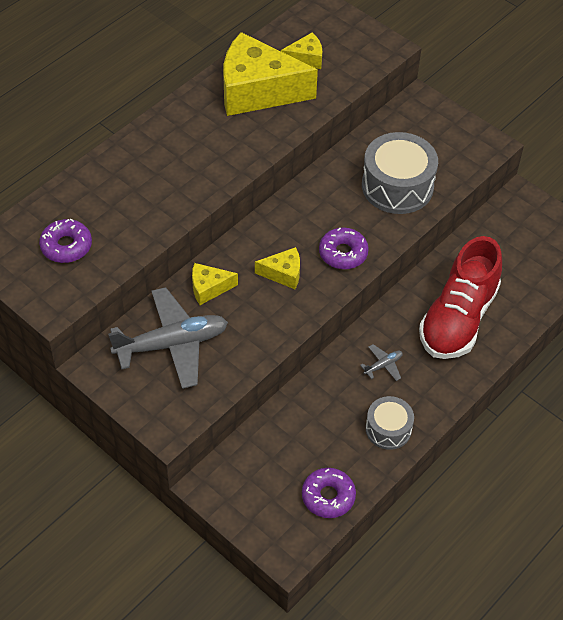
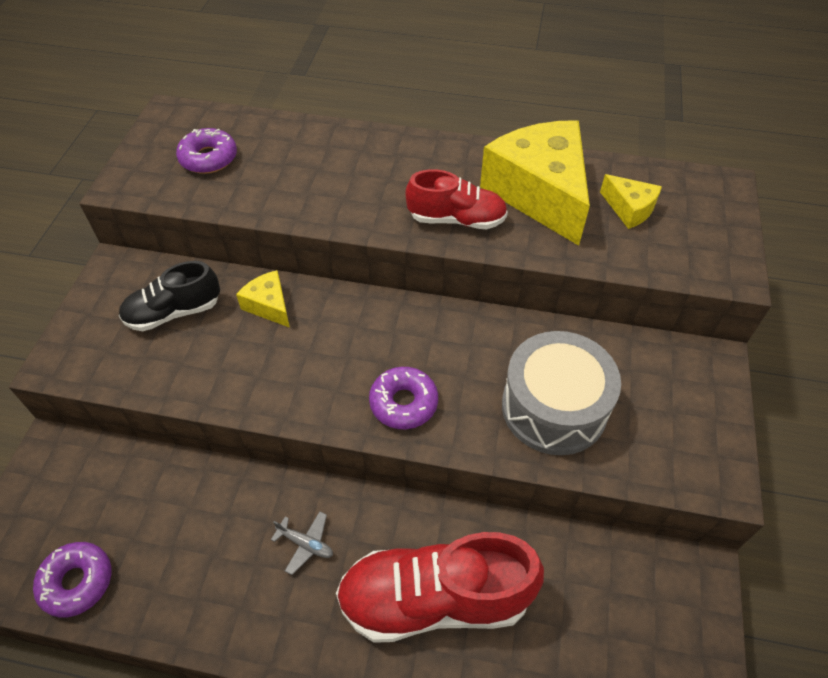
camera: 60 degrees right, 0 degrees up
grey plane [108,287,228,389] -> black shoe [119,261,220,331]
yellow cheese [255,247,300,289] -> none
grey drum [366,396,414,450] -> none
none -> red shoe [405,169,508,229]

